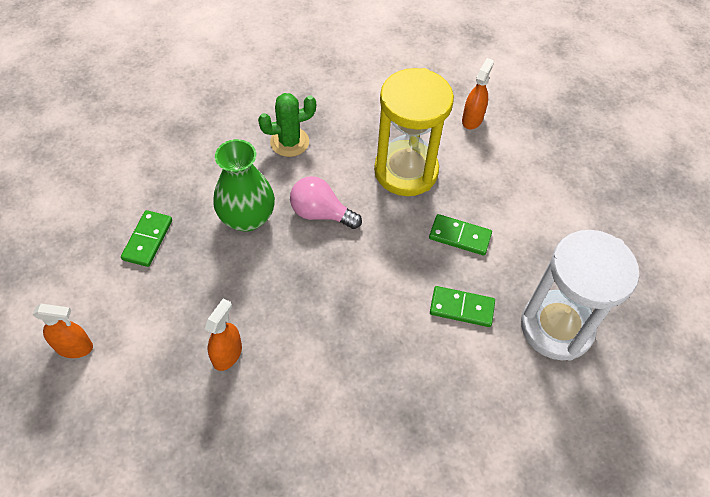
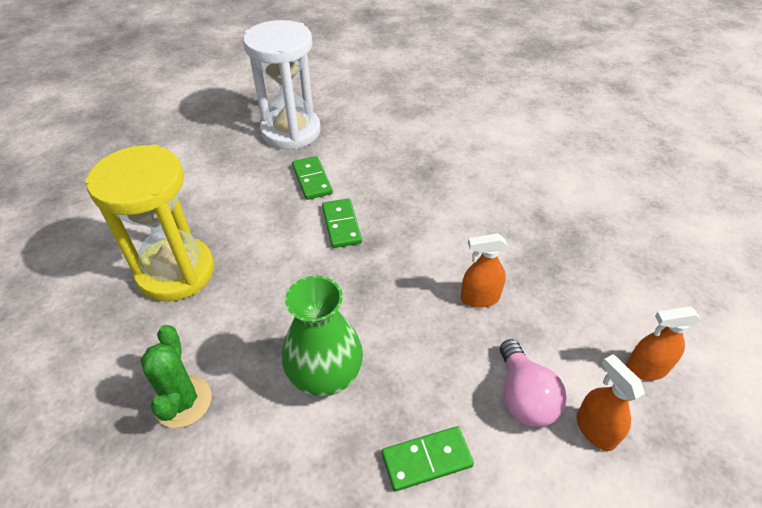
camera: 120 degrees left, 10 degrees down
green cactus [258,93,316,157] -> green cactus turned 45 degrees clockwise [140,325,212,428]
pink light bulb [290,176,362,229] -> pink light bulb moved to [500,339,567,427]
green domino [429,214,492,255] -> green domino moved to [322,198,362,248]
orange spray bottle [462,58,494,129] -> orange spray bottle moved to [626,306,701,381]

